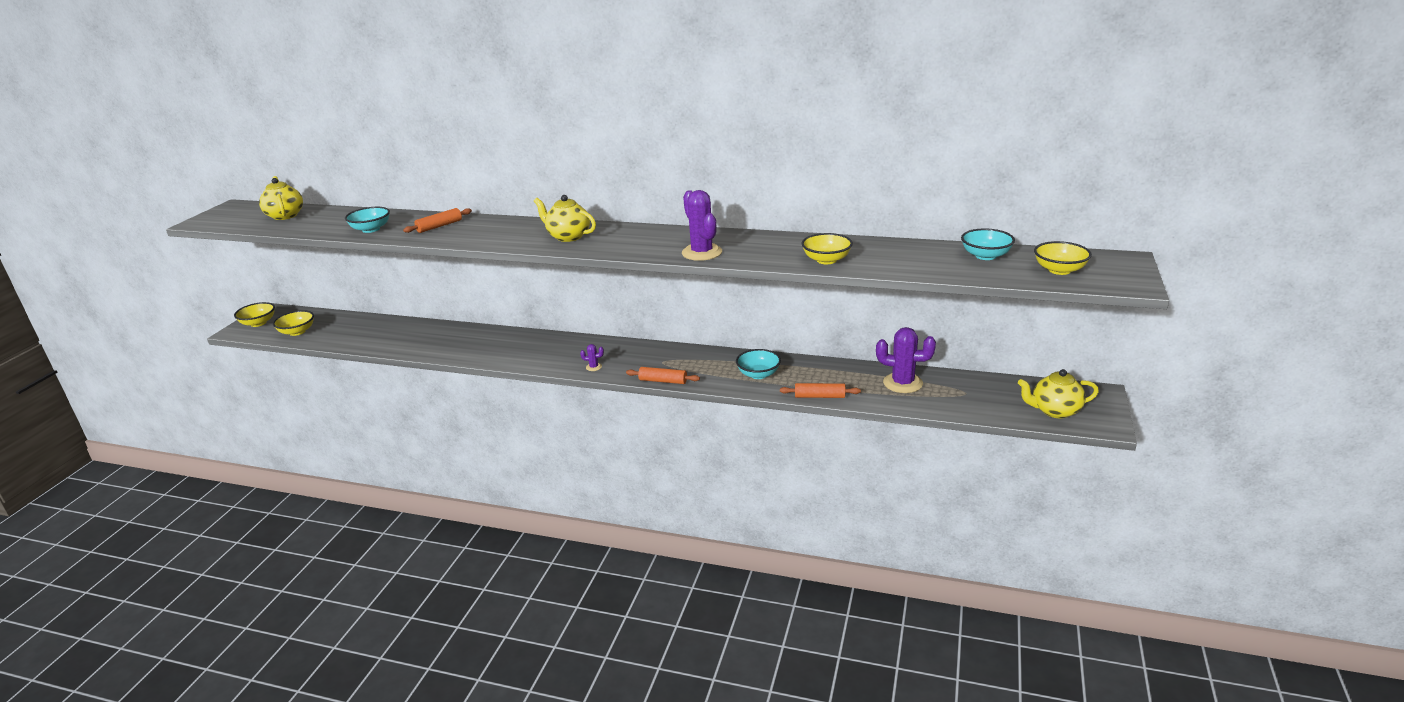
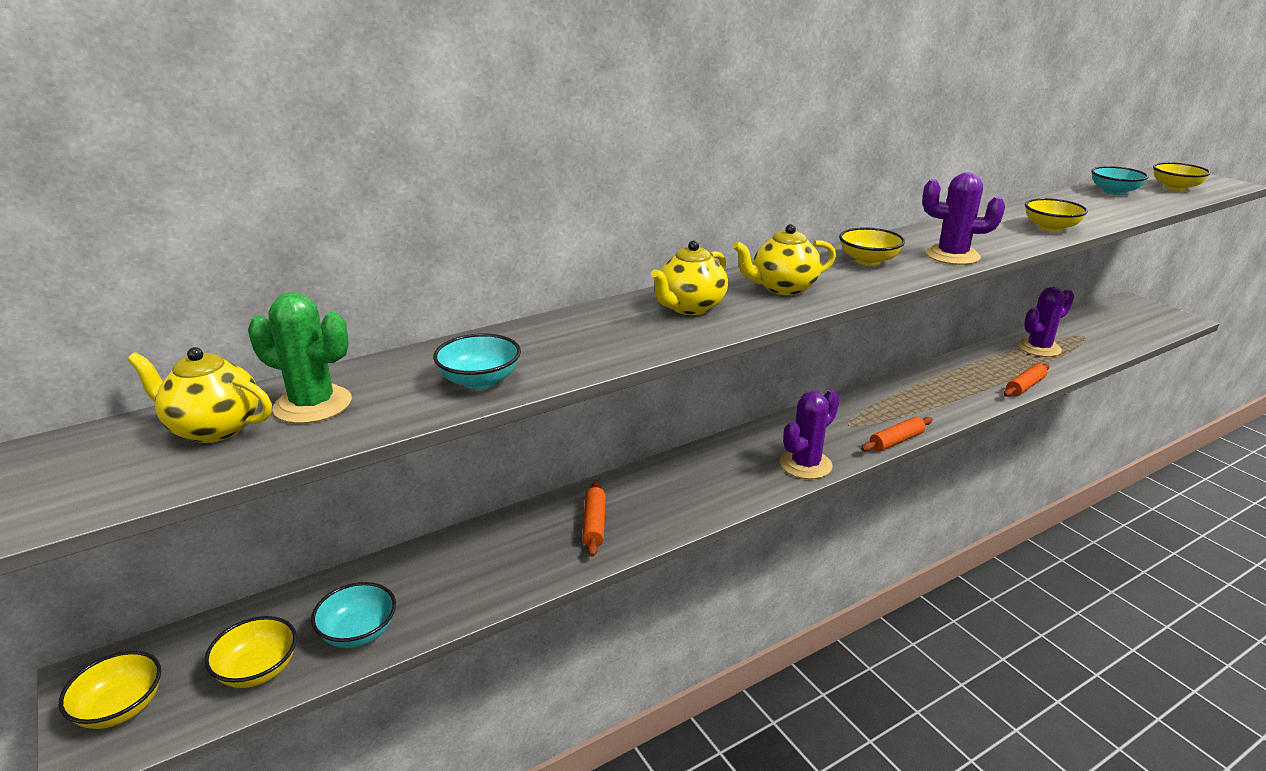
camera: 50 degrees left, 0 degrees up
orange rolling pin [403,208,472,233] -> orange rolling pin moved to [582,480,606,557]
purple cactus [580,344,604,371] -> purple cactus [780,390,839,479], size x2.23
turquoise bowl [736,349,781,379] -> turquoise bowl moved to [311,582,396,648]
yellow teapot [1018,369,1099,418] -> yellow teapot moved to [651,241,728,315]
none -> green cactus [248,292,352,424]
none -> yellow bowl [839,227,905,266]

